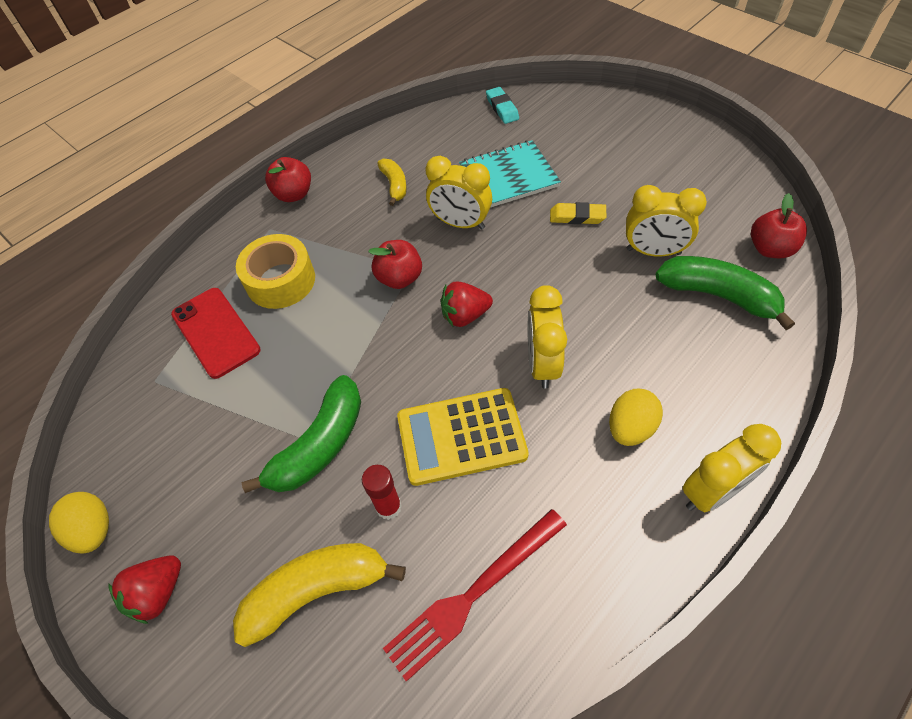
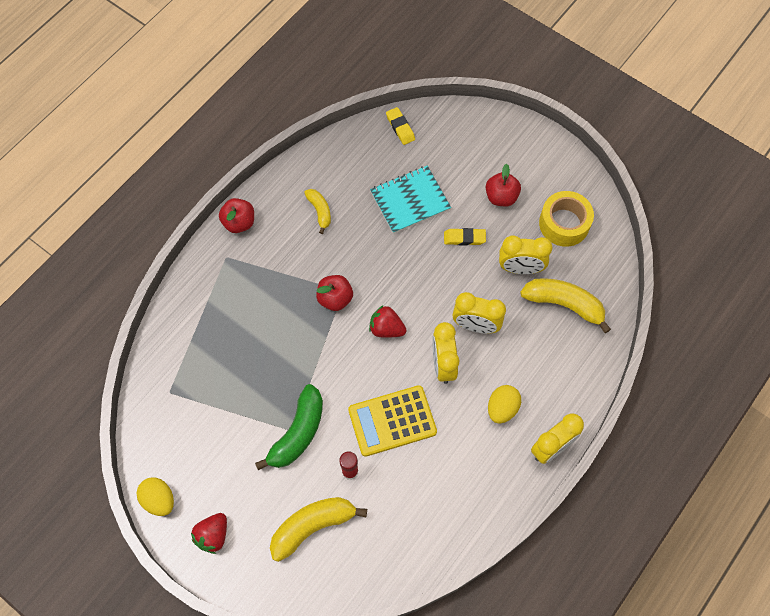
camera: 10 degrees left, 10 degrees up
red phone [171,288,261,379] -> none
yellow tape [236,234,315,309] -> yellow tape moved to [539,191,594,247]
red fork [383,509,567,682] -> none
yellow clock [426,156,492,230] -> yellow clock moved to [452,292,506,334]
red strawberry [441,282,493,327] -> red strawberry turned 45 degrees clockwise [369,305,406,338]
turquoise eraser [486,87,519,124] -> yellow eraser [386,107,415,145]
green banana [655,256,795,330] -> yellow banana [520,278,611,333]
red apple [751,193,807,258] -> red apple moved to [486,164,521,206]

